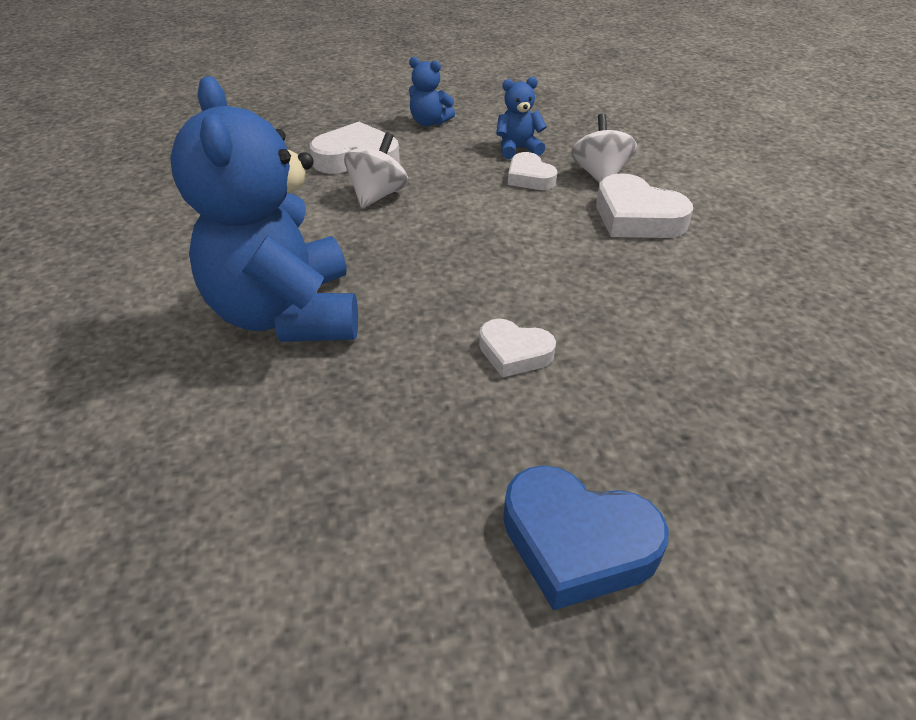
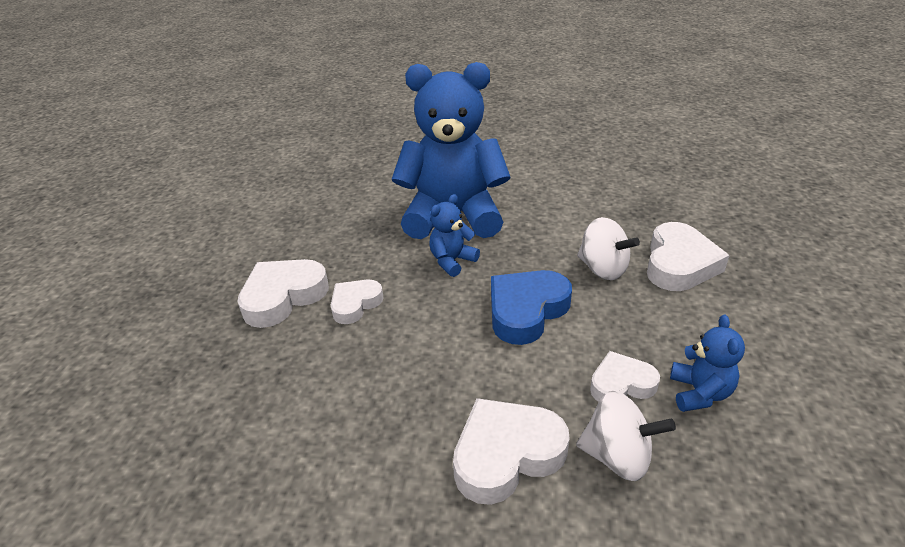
camera: 110 degrees right, 5 degrees down
blue teddy bear [409,57,455,126] -> blue teddy bear moved to [429,194,480,277]
blue heart [503,465,668,610] -> blue heart moved to [491,270,572,345]
none -> white heart [237,259,329,328]

